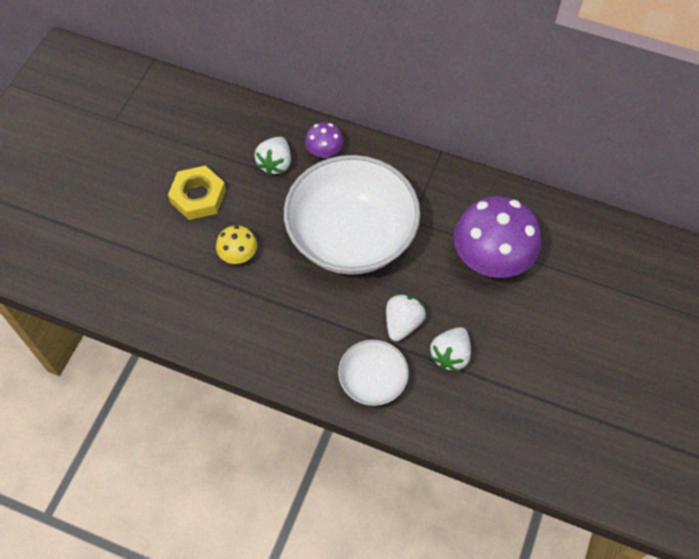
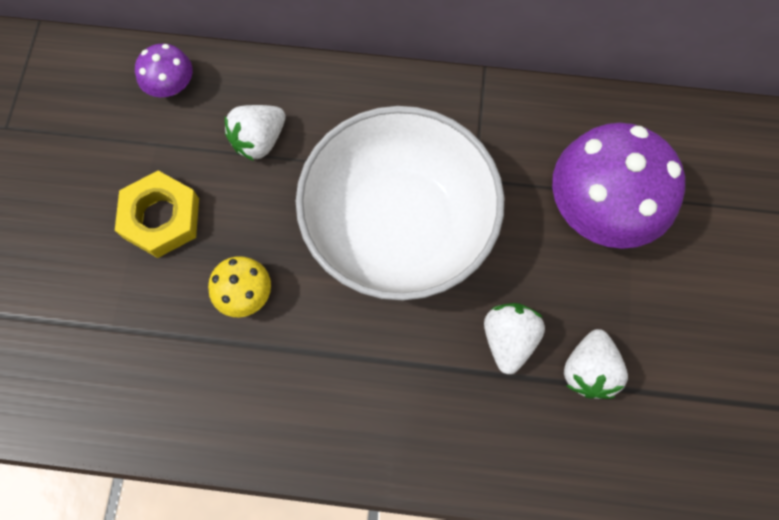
camera: 15 degrees left, 10 degrees up
white strawberry [255,137,291,175] -> white strawberry turned 45 degrees clockwise [225,105,286,161]
purple mushroom [305,122,344,158] -> purple mushroom moved to [135,44,192,97]
white bowl [338,340,409,406] -> none

